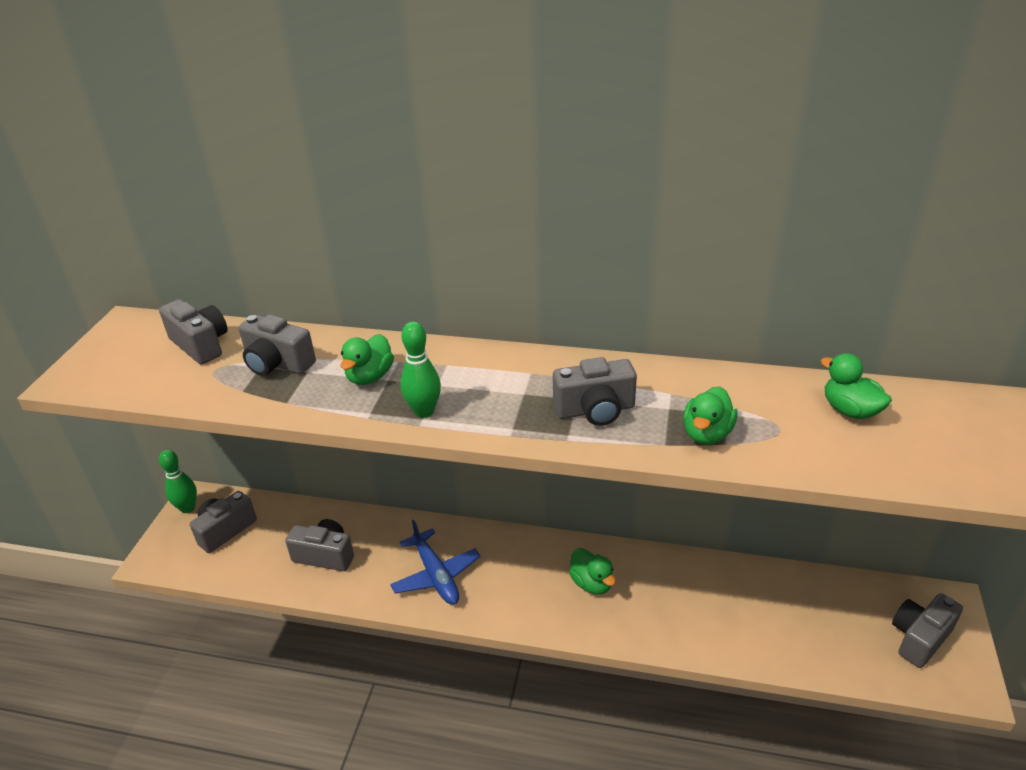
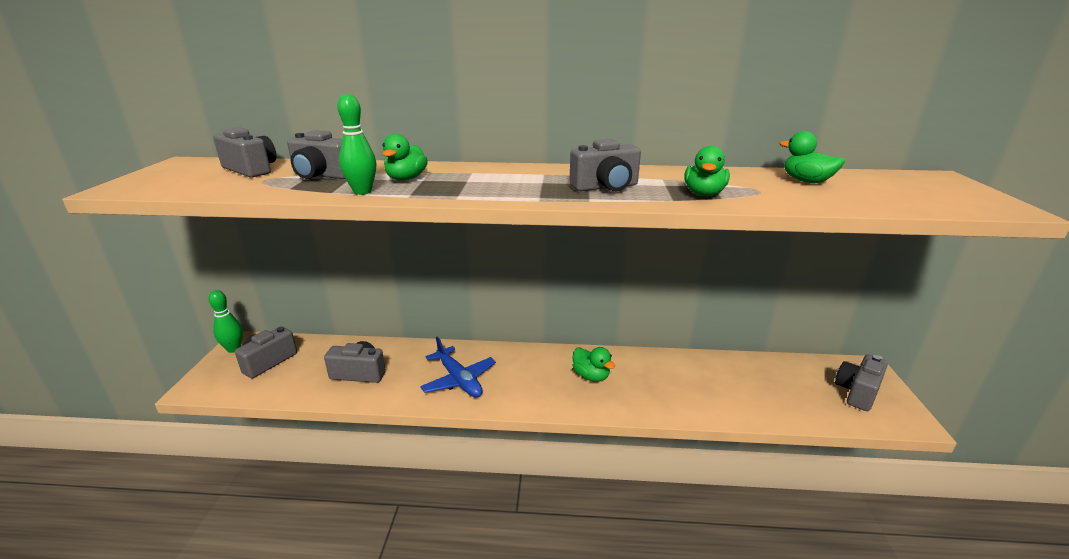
camera: 10 degrees left, 10 degrees down
green bowling pin [400,321,441,418] -> green bowling pin moved to [337,94,376,195]

